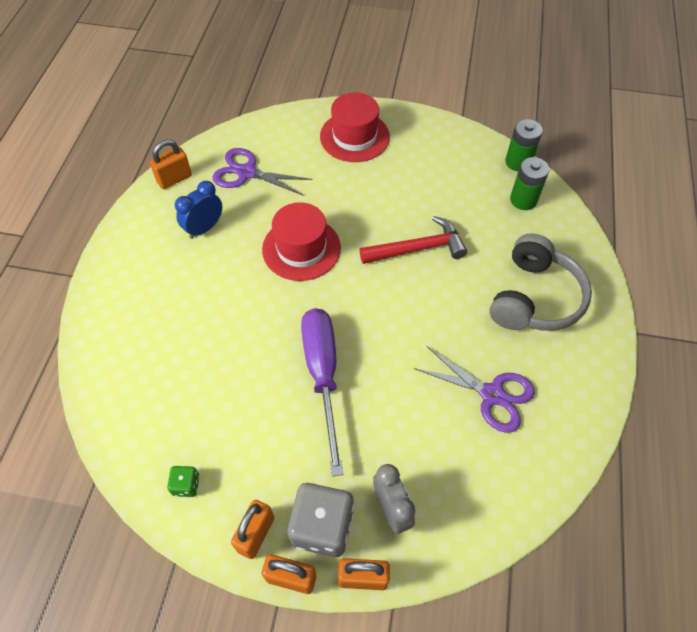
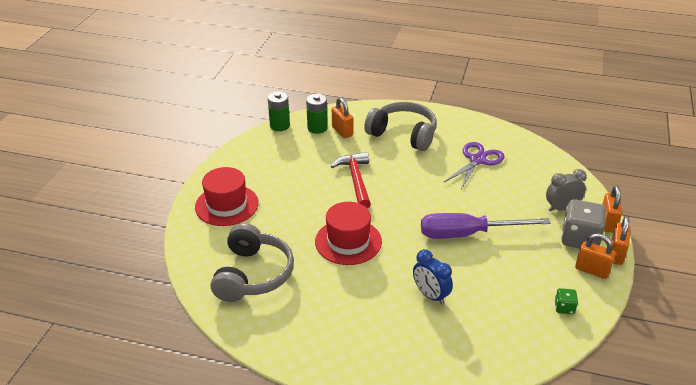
camera: 85 degrees left, 20 degrees down
orange padlock [150,140,192,189] -> orange padlock moved to [332,97,353,138]
blue clock [175,181,222,239] -> blue clock moved to [413,249,453,305]
purple scissors [213,148,313,196] -> grey headphones [211,223,294,302]

